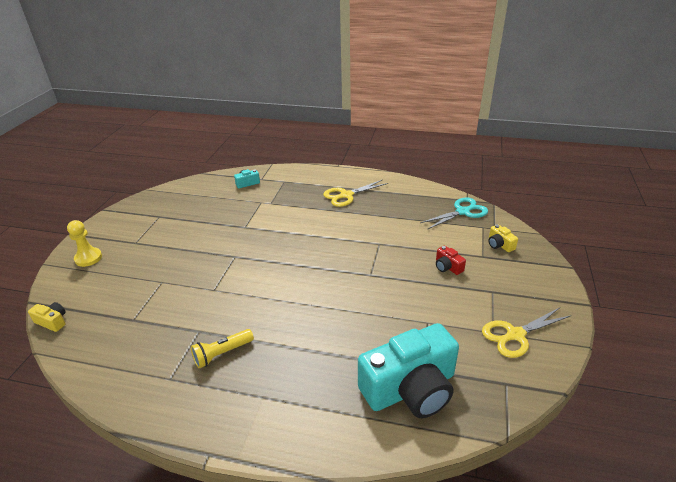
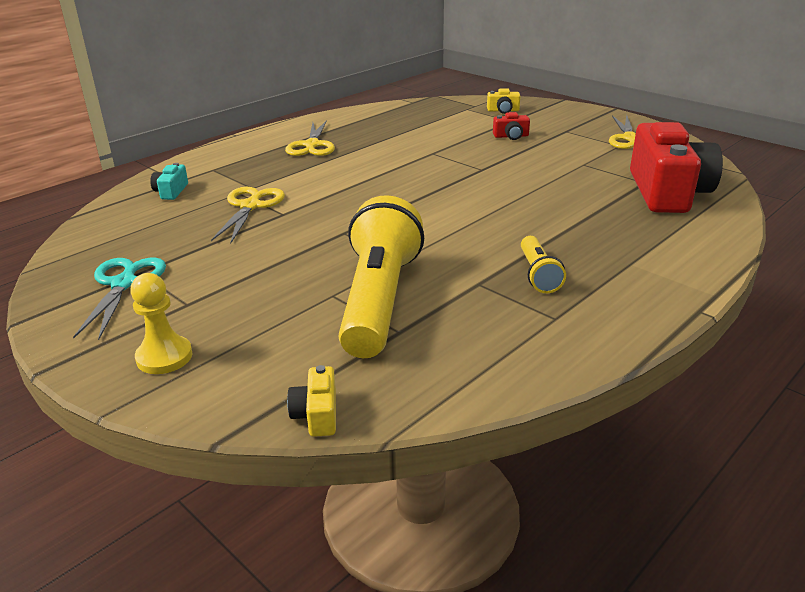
camera: 60 degrees left, 5 degrees down
yellow camera [28,302,66,332] -> yellow camera turned 60 degrees counterclockwise [287,365,336,437]
turquoise camera [358,323,459,418] -> red camera [630,122,723,213]
turquoise scissors [420,197,488,230] -> turquoise scissors moved to [73,257,166,340]
none -> yellow scissors [211,187,285,243]
none -> yellow flashlight [339,195,424,358]

